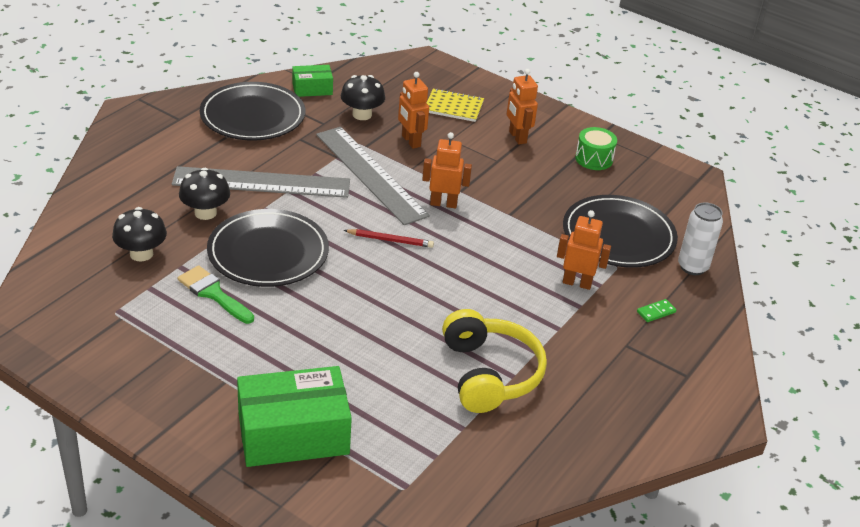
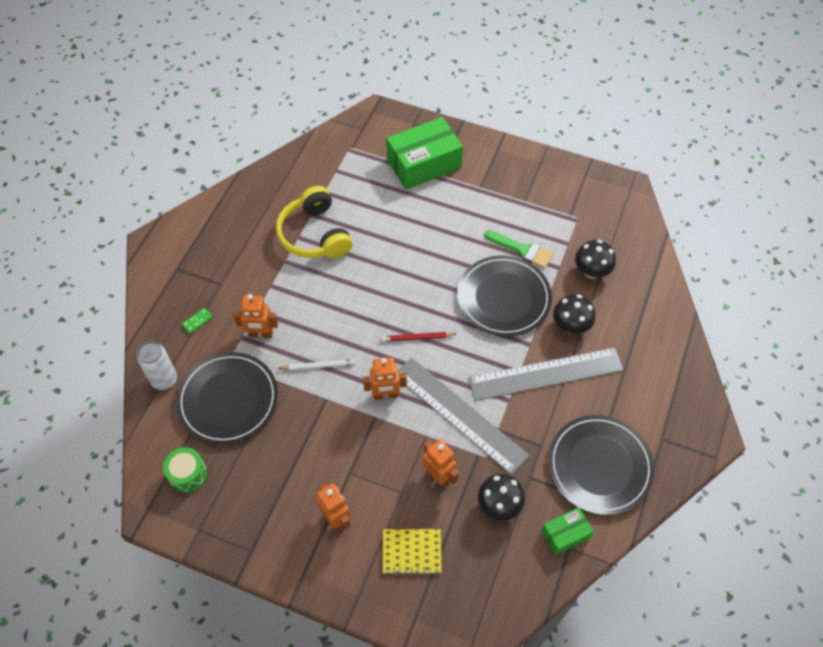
camera: 170 degrees right, 20 degrees up
green drum [575,127,617,170] -> green drum moved to [163,447,207,493]
none -> white pencil [278,359,355,371]

